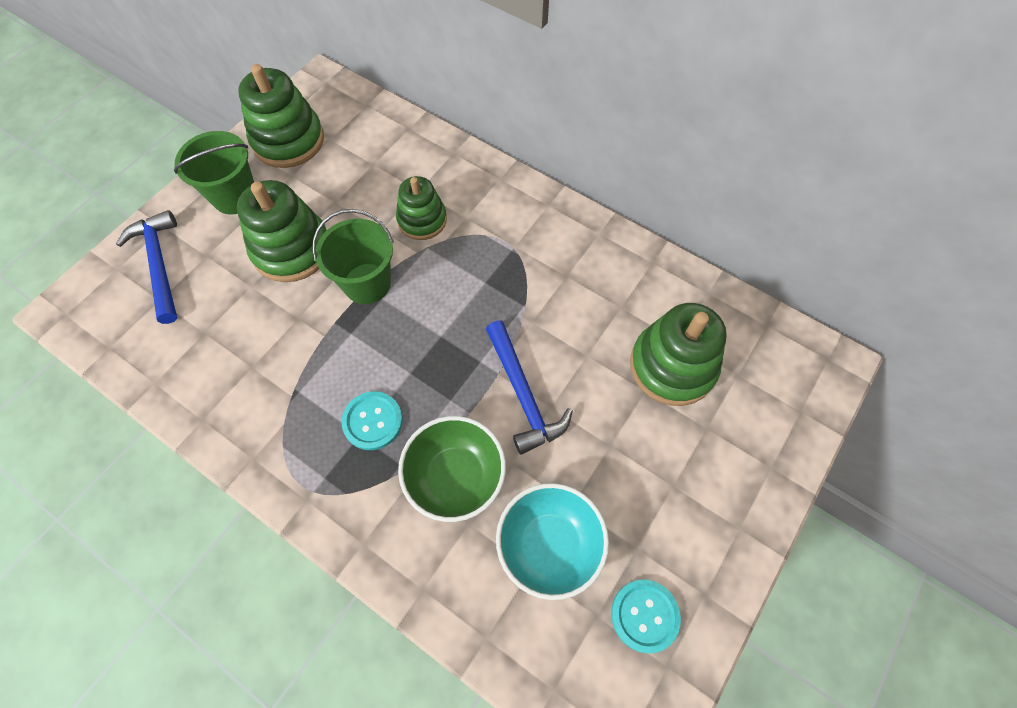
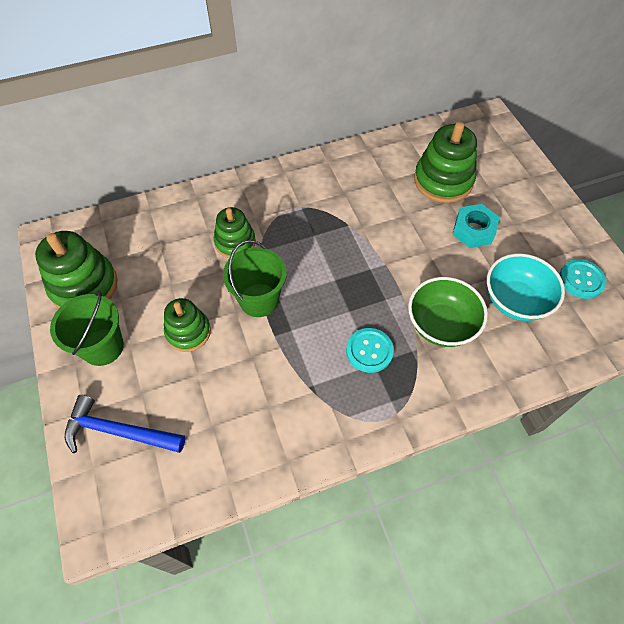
camera: 55 degrees left, 5 degrees down
green stacking toy [237,180,327,282] -> green stacking toy [164,298,211,352], size x0.65
blue hammer [486,321,573,455] -> none
none -> turquoise nut [452,204,499,248]

